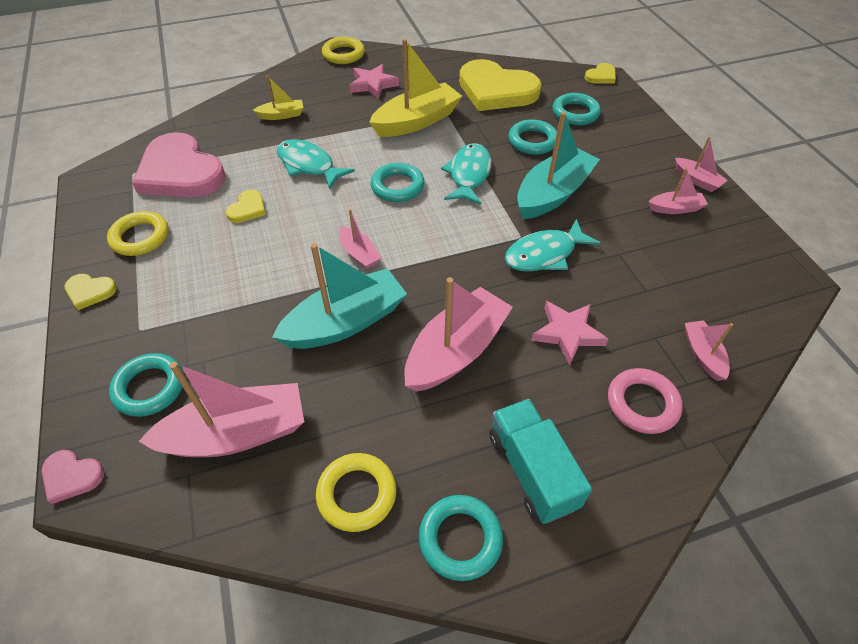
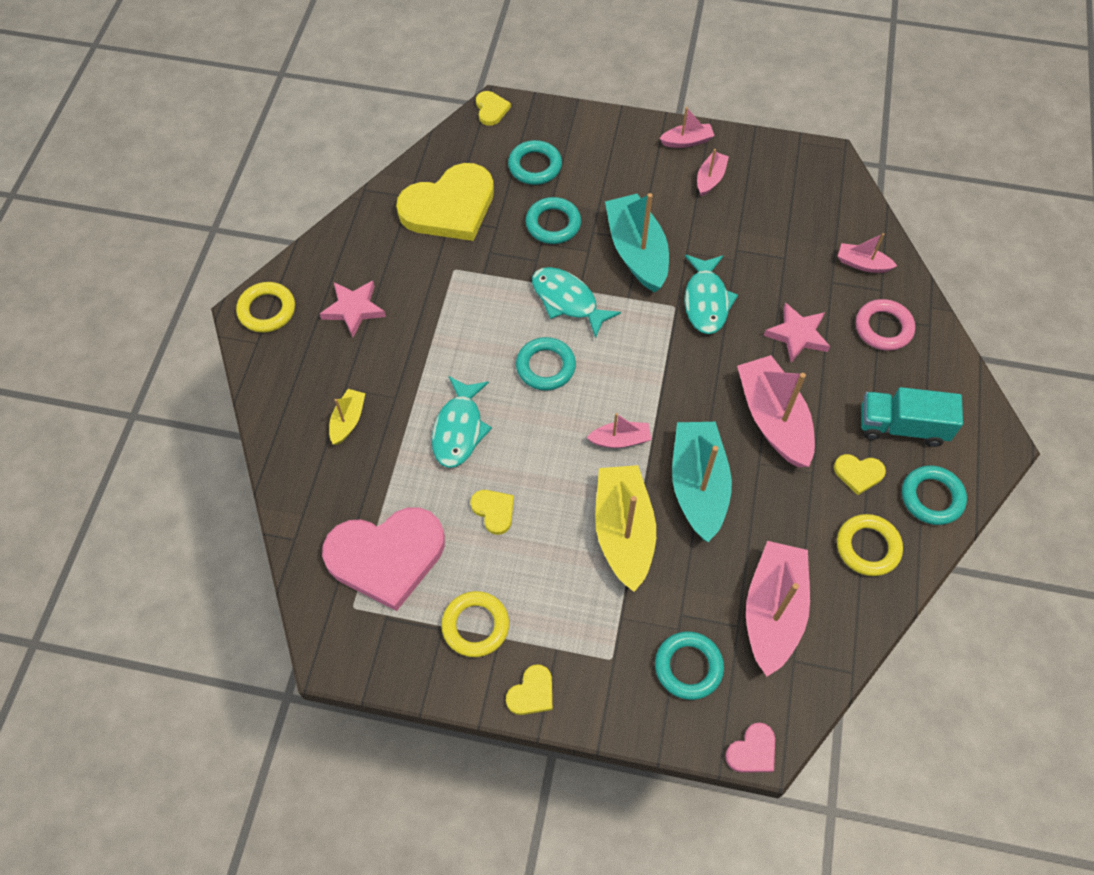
camera: 60 degrees left, 10 degrees up
turquoise fish [277,139,355,190] -> turquoise fish turned 60 degrees counterclockwise [432,376,492,468]
yellow boat [369,38,462,137] -> yellow boat moved to [595,465,656,592]
none -> yellow heart [834,454,886,495]

